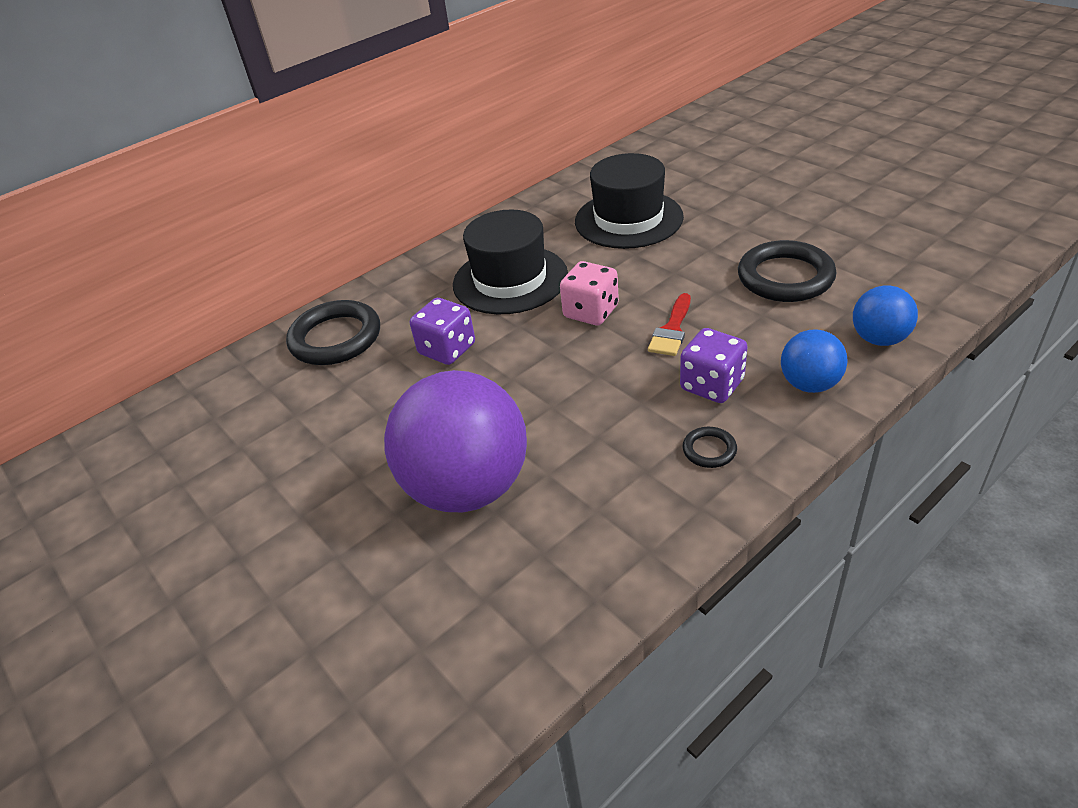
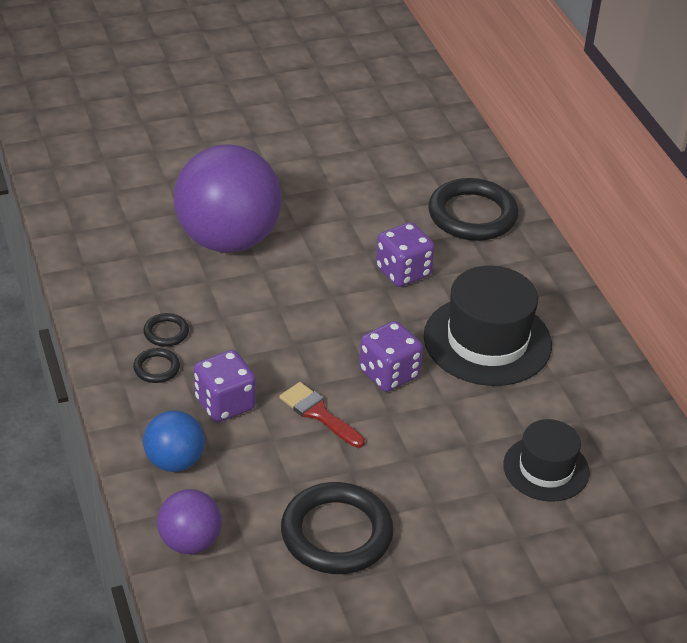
camera: 105 degrees right, 0 degrees up
pink dice [560,261,619,325] -> purple dice [359,321,423,392]
black hat [575,153,684,249] -> black hat [503,419,590,502], size x0.62
blue ball [853,285,918,346] -> purple ball [157,489,222,554]
none -> black ring [143,313,189,347]

